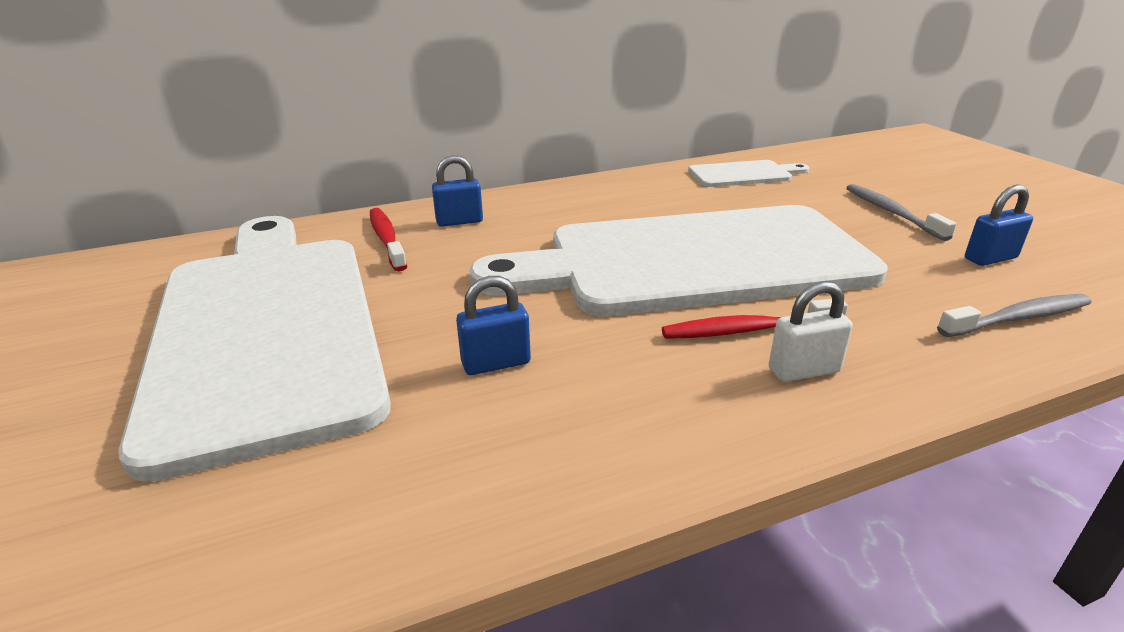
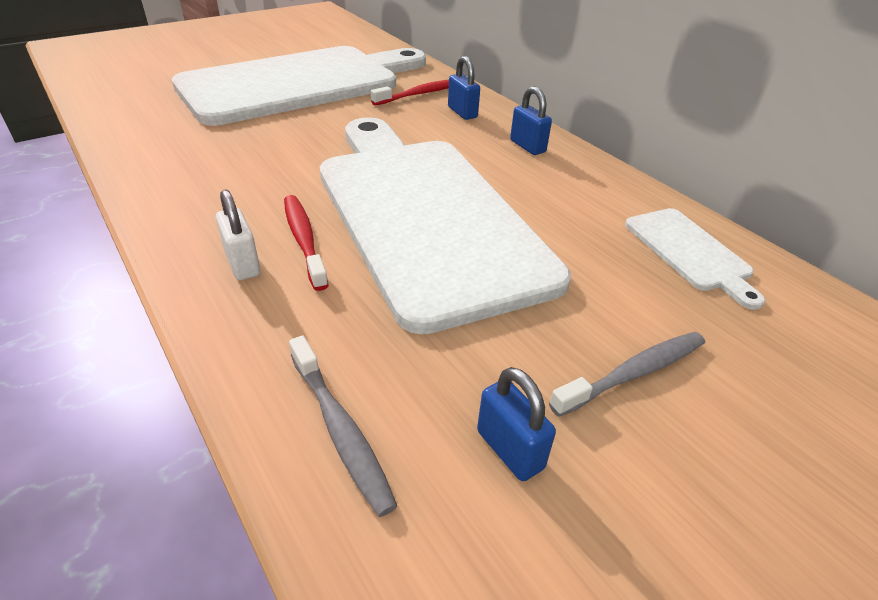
camera: 75 degrees right, 10 degrees up
blue padlock [456,276,531,375] -> blue padlock moved to [510,86,552,155]

